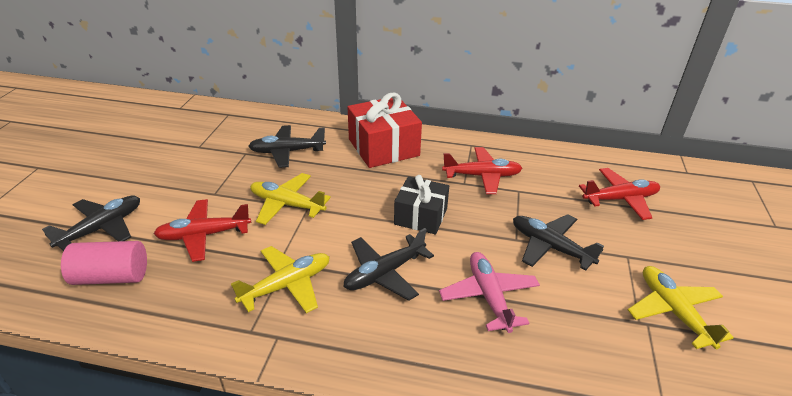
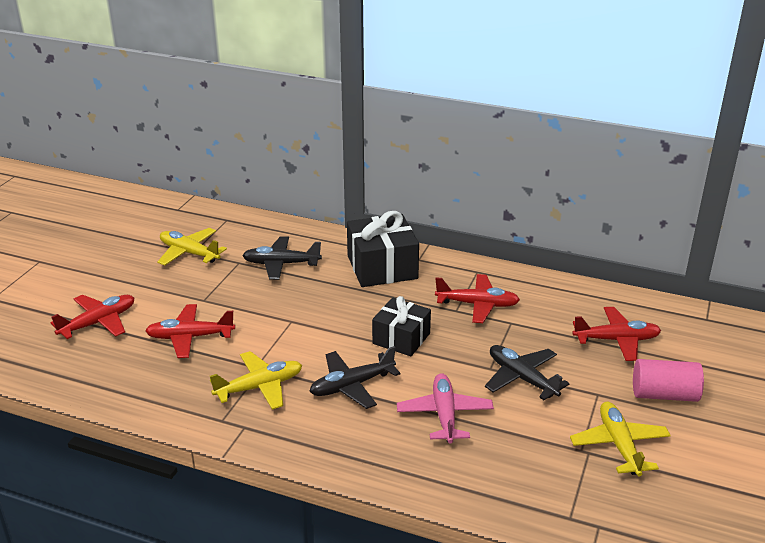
camera: 10 degrees right, 5 degrees down
black plane [42,196,140,251] -> red plane [51,295,134,339]
pink cylinder [61,241,147,285] -> pink cylinder moved to [633,359,704,402]
yellow plane [250,173,331,225] -> yellow plane moved to [157,228,227,266]
red gift [347,93,422,168] -> black gift [347,211,419,287]

